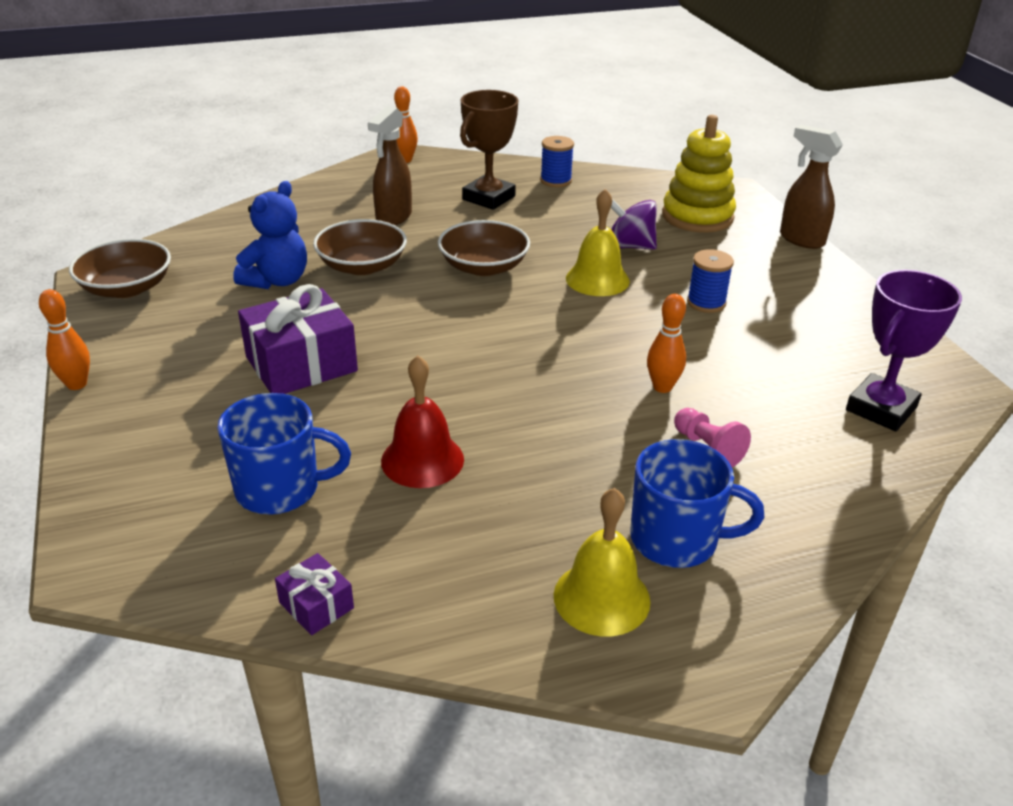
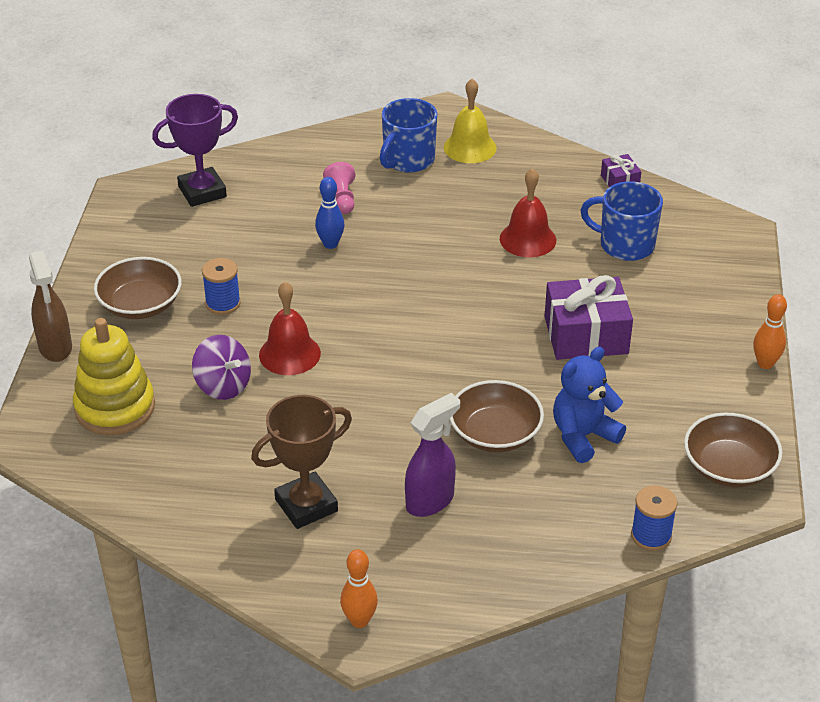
camera: 155 degrees left, 5 degrees up
brown spray bottle [368,106,412,225] -> purple spray bottle [405,393,460,517]
brown bowl [438,220,530,276] -> brown bowl moved to [94,257,182,319]
blue spool [540,136,574,187] -> blue spool moved to [631,485,677,551]
yellow bell [566,189,630,296] -> red bell [259,282,321,375]
blue mug [630,439,764,568] -> blue mug turned 90 degrees counterclockwise [380,98,437,173]
orange bowling pin [647,294,686,393] -> blue bowling pin [315,177,344,249]

